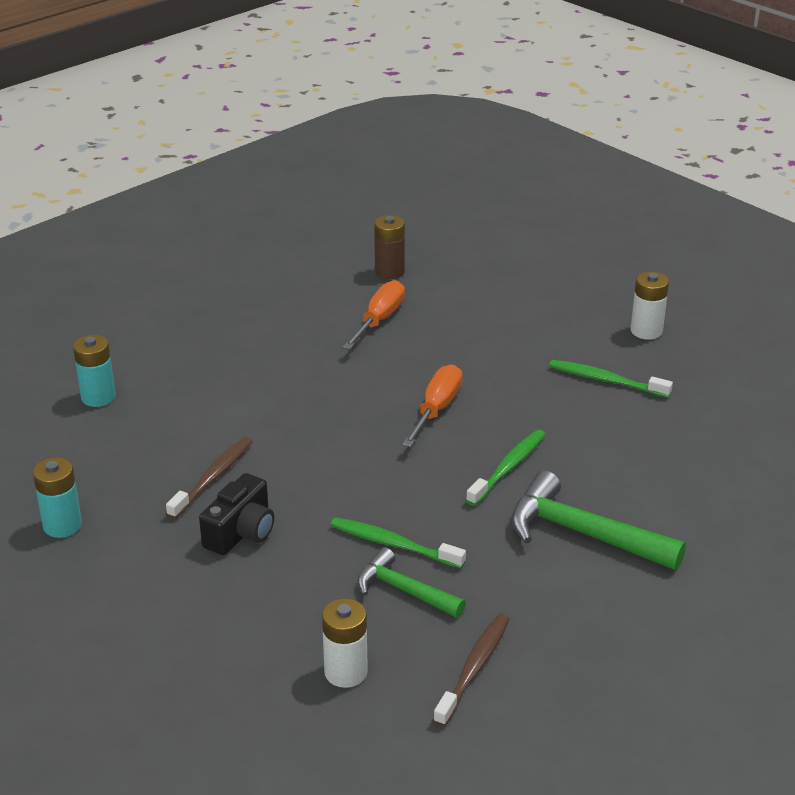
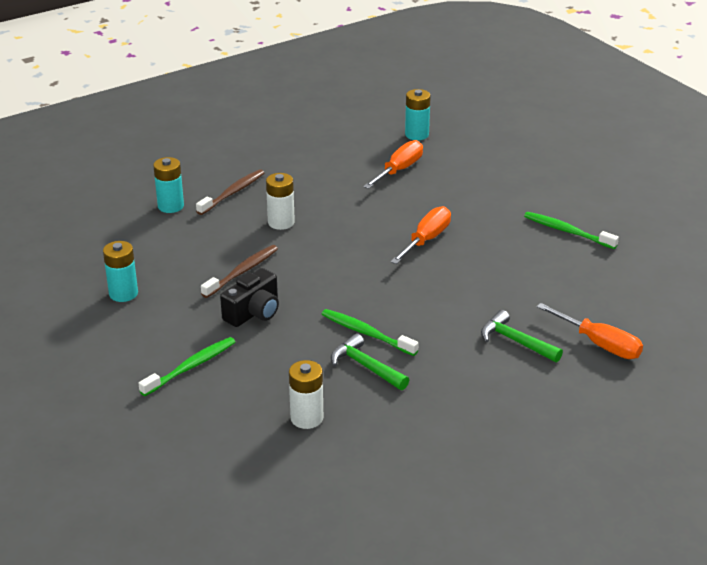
camera: 10 degrees right, 0 degrees up
brown battery [374,215,405,279] -> turquoise battery [405,89,431,140]
brown toothbrush [433,614,510,727] -> brown toothbrush moved to [196,169,264,215]
green toothbrush [466,430,546,506] -> green toothbrush moved to [138,337,235,396]
green hammer [511,470,686,570] -> green hammer [481,310,563,362], size x0.62
white battery [631,271,669,339] -> white battery moved to [266,173,295,230]
none -> orange screwdriver [537,303,643,359]

